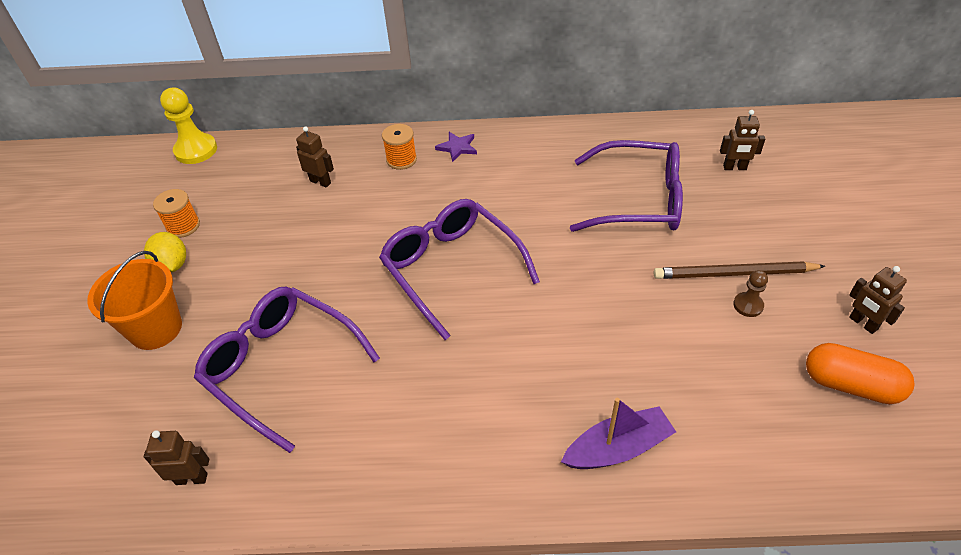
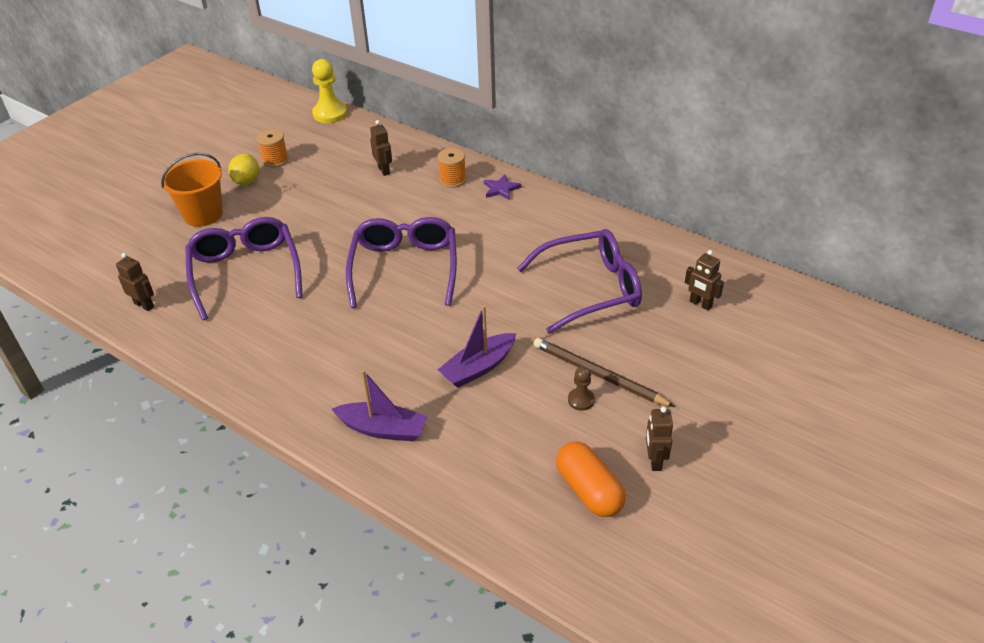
camera: 35 degrees right, 5 degrees down
purple glasses [570,140,683,232] -> purple glasses turned 60 degrees counterclockwise [517,229,642,334]
none -> purple boat [438,305,516,388]

